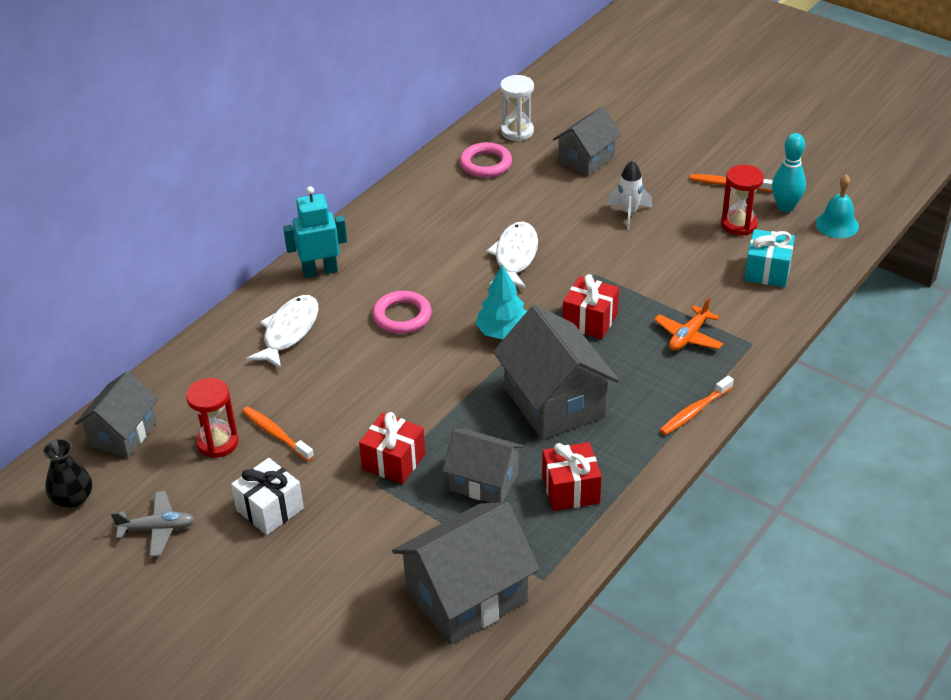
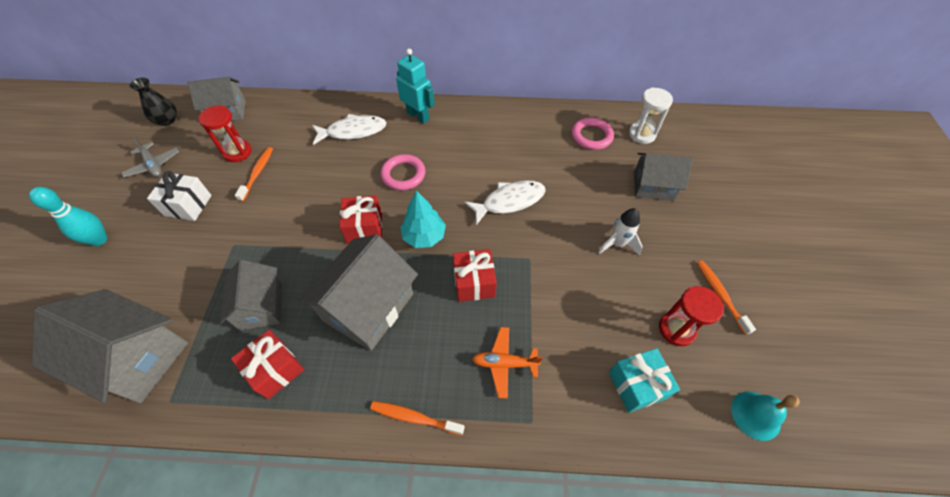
camera: 55 degrees right, 15 degrees up
red gift [359,412,425,484] -> red gift moved to [339,195,382,244]
turquoise bowling pin [772,133,806,212] -> turquoise bowling pin moved to [29,187,107,246]

